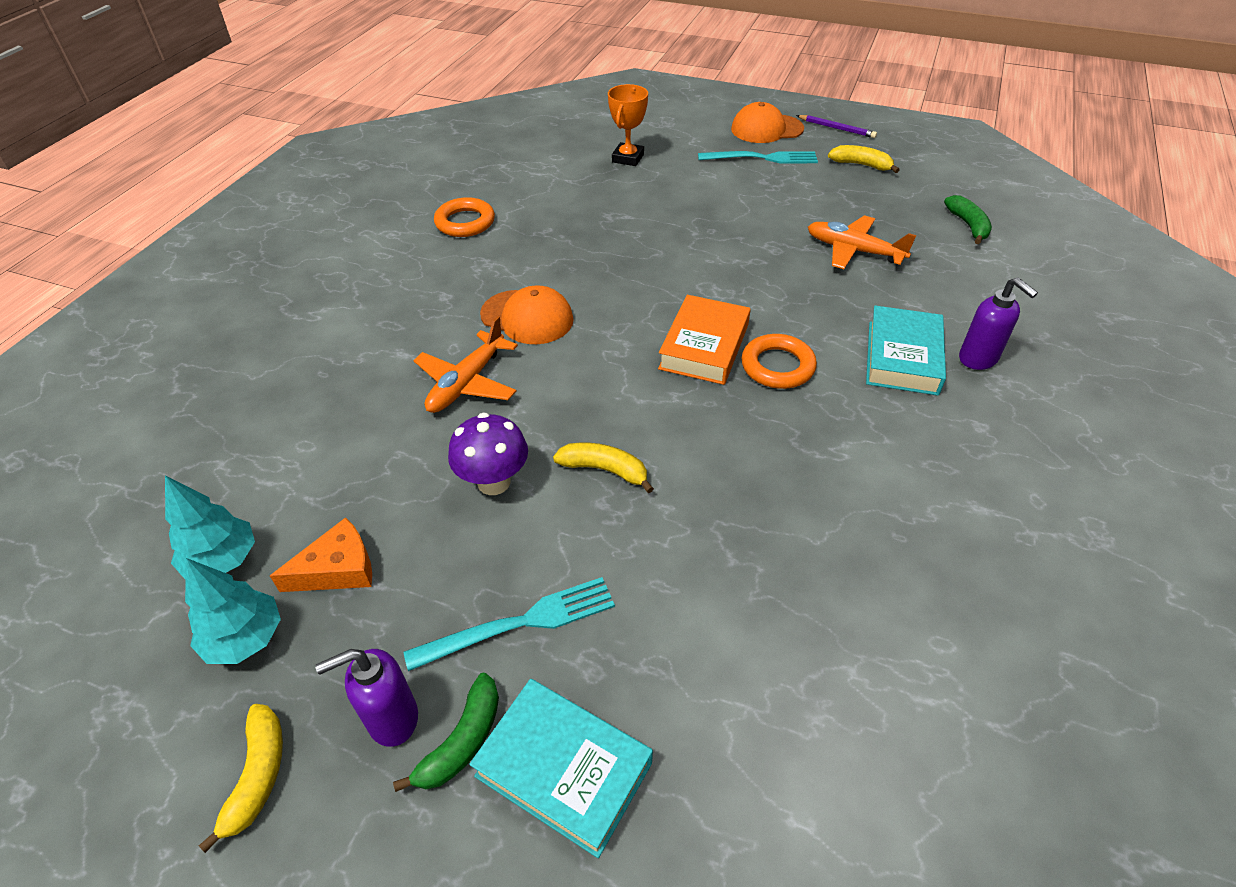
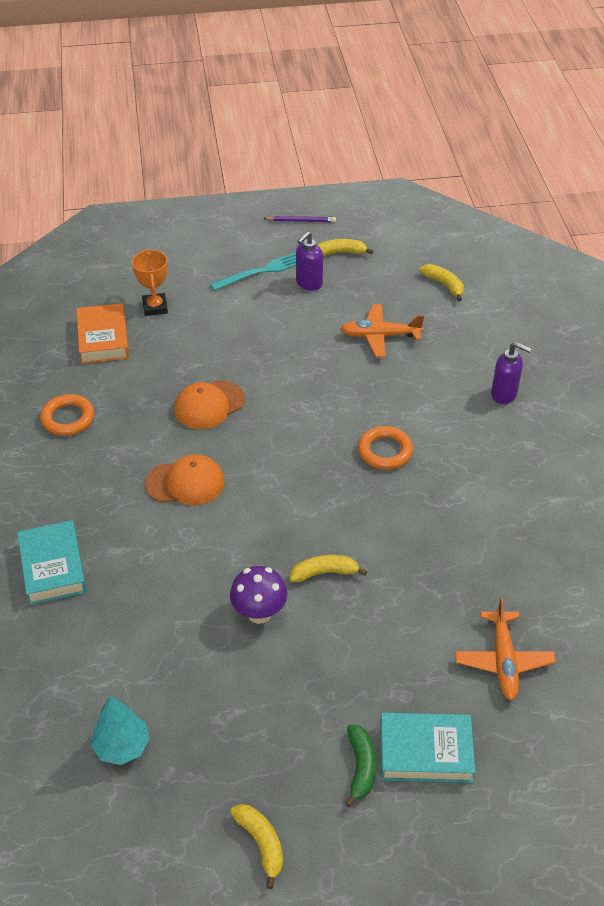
camera: 30 degrees left, 0 degrees up
turquoise tree [185,558,281,664] -> none
orange cheese [270,517,372,592] -> none
purple soap dispenser [315,649,418,747] -> purple soap dispenser moved to [296,232,323,291]
turquoise fork [403,577,615,671] -> none
orange plane [413,316,518,413] -> orange plane moved to [455,597,556,700]
orange book [658,295,751,385] -> orange book moved to [77,303,129,364]
orange cap [731,102,804,143] -> orange cap moved to [174,381,245,429]
turquoise book [866,306,946,395] -> turquoise book moved to [17,520,87,605]
green banana [944,195,992,244] -> yellow banana [419,264,464,301]

